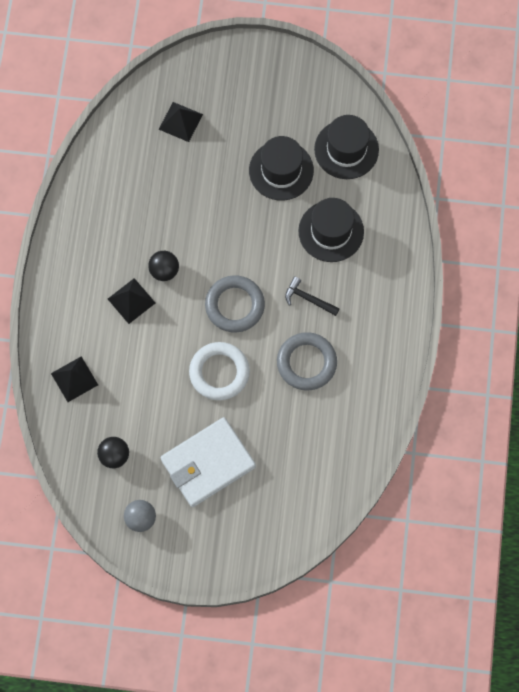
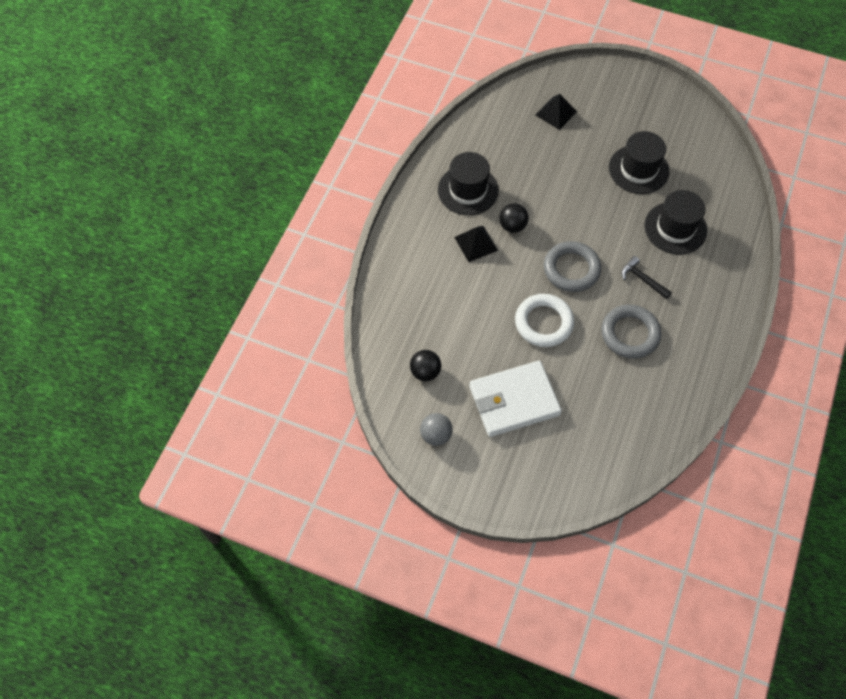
camera: 15 degrees right, 10 degrees down
black pyramid [51,356,98,402] -> none
black hat [314,115,379,179] -> black hat moved to [438,152,499,215]

